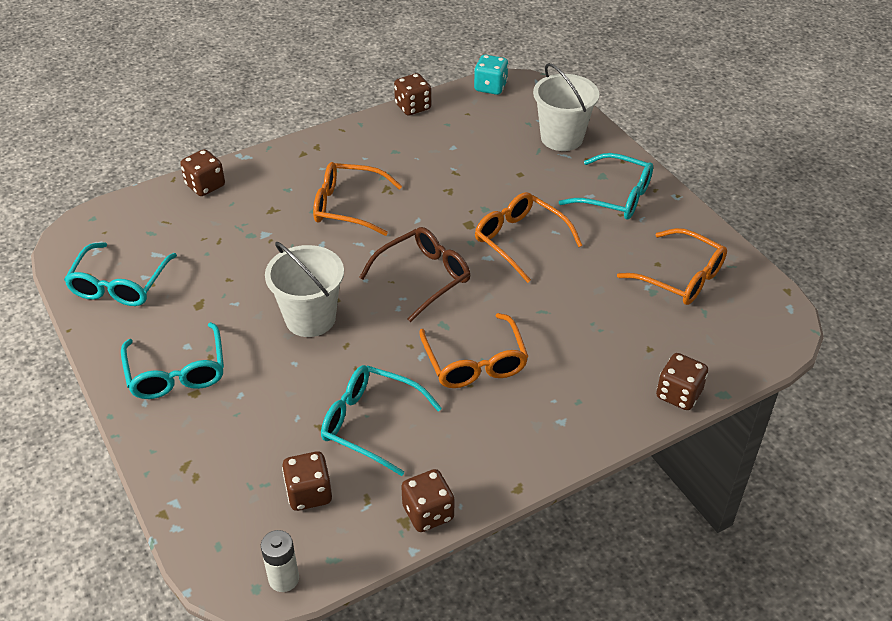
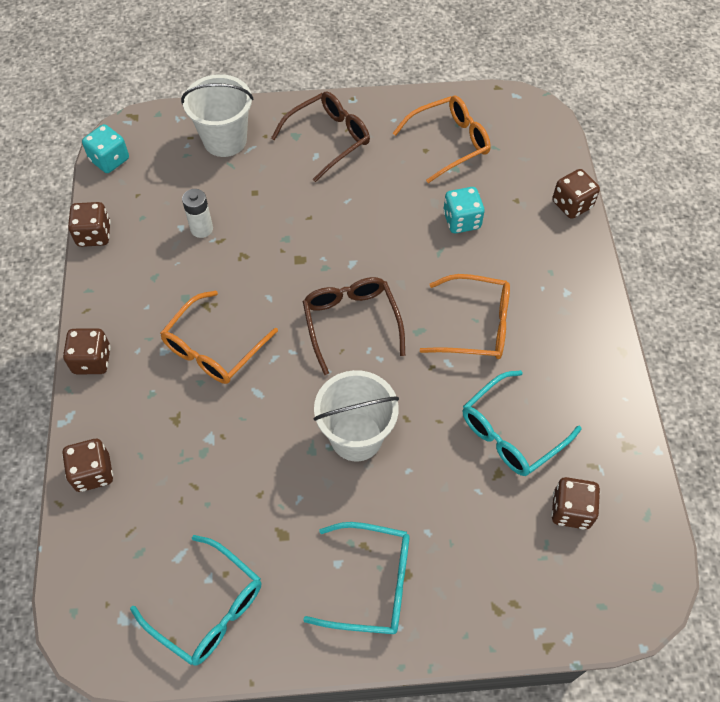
camera: 65 degrees left, 15 degrees up
white battery [261,530,299,592] -> white battery moved to [182,189,213,238]
brown dice [401,469,454,532] -> brown dice moved to [63,328,111,374]
orange glasses [475,192,583,283] -> none
turquoise glasses [559,153,653,219] -> brown glasses [271,92,370,182]
none -> turquoise dice [443,187,485,233]

